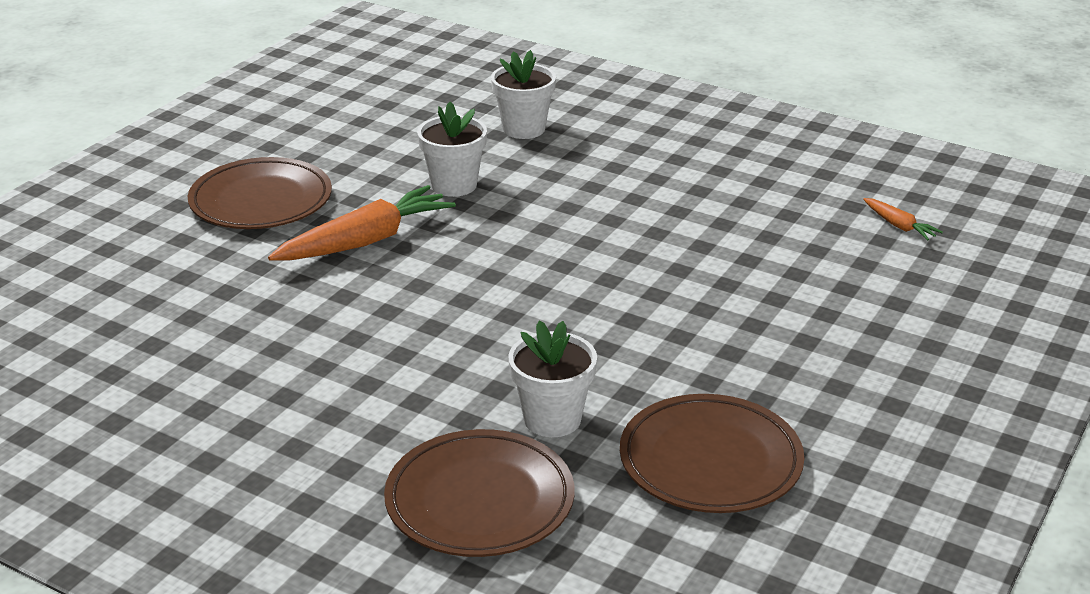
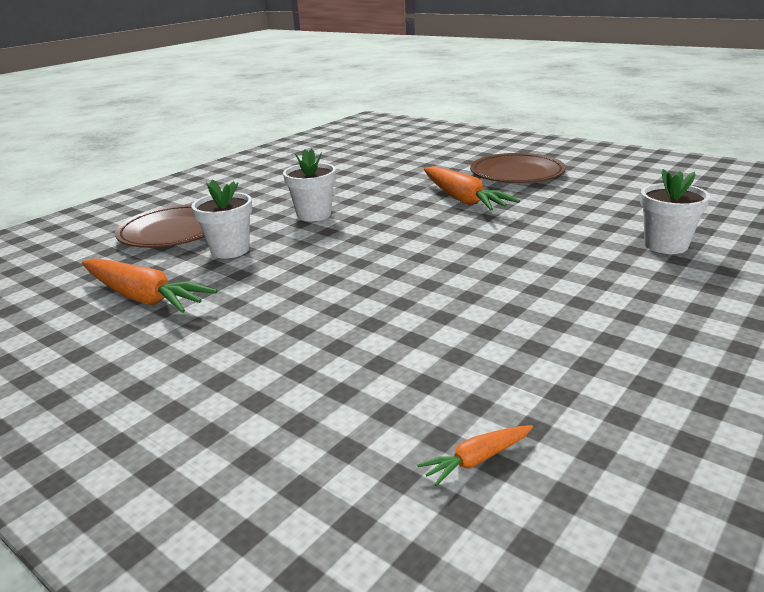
camera: 100 degrees right, 5 degrees down
white flower pot [417,102,487,197] -> white flower pot moved to [283,149,336,221]
brown plate [620,394,804,513] -> orange carrot [82,258,218,313]

